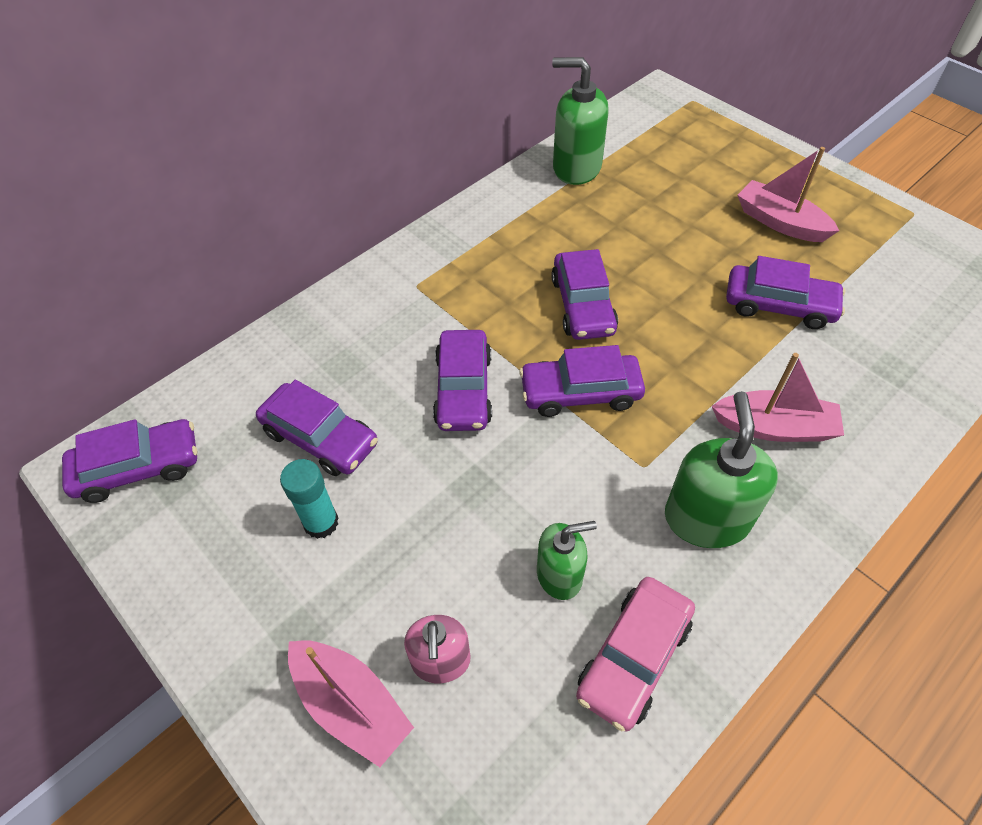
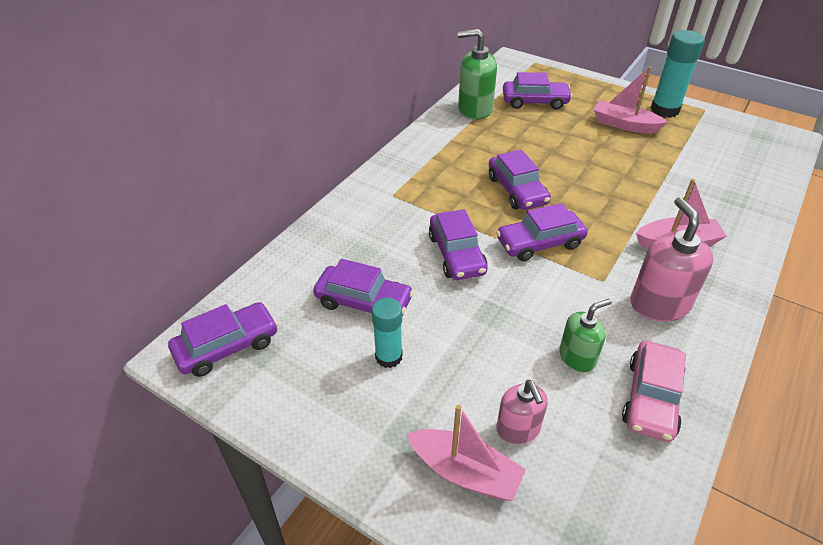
camera: 15 degrees left, 10 degrees down
green soap dispenser [665,391,778,548] -> pink soap dispenser [630,197,714,322]
purple car [726,256,846,329] -> purple car moved to [503,72,572,110]
none -> turquoise glue stick [651,30,705,118]

